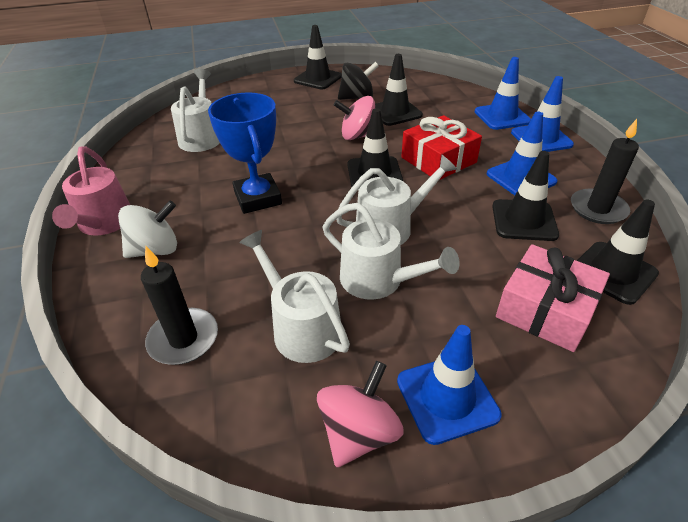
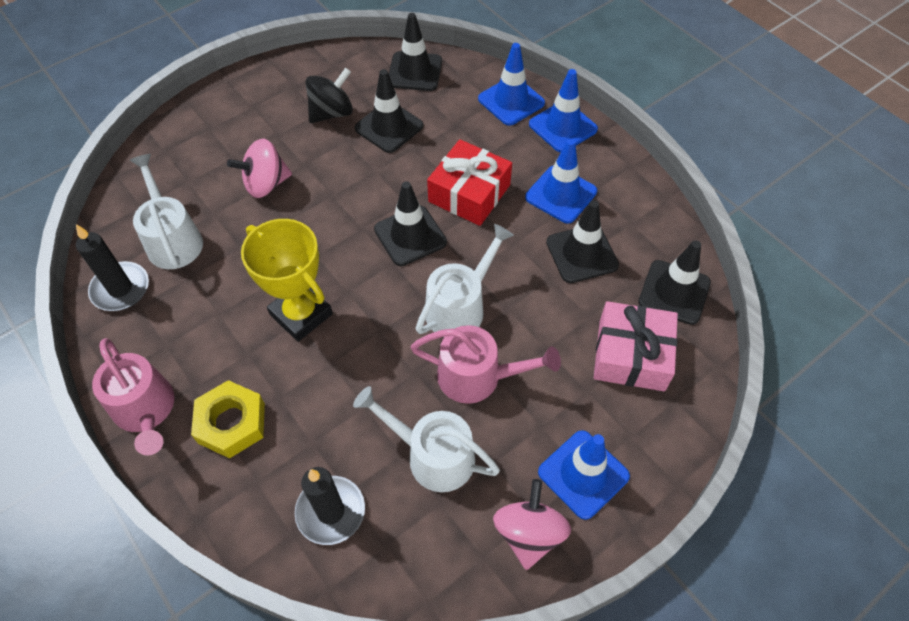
camera: 25 degrees left, 15 degrees up
white spinning top [118,201,177,258] -> yellow nut [191,380,265,458]
blue trophy [208,92,282,214] -> yellow trophy [241,219,333,342]
black traffic cone [294,25,342,89] -> black traffic cone moved to [389,13,442,91]
white watering can [323,203,460,300] -> pink watering can [411,325,561,404]
pink spinning top [334,96,376,140] -> pink spinning top moved to [227,139,292,198]
black candle [571,119,639,224] -> black candle moved to [76,224,149,311]

